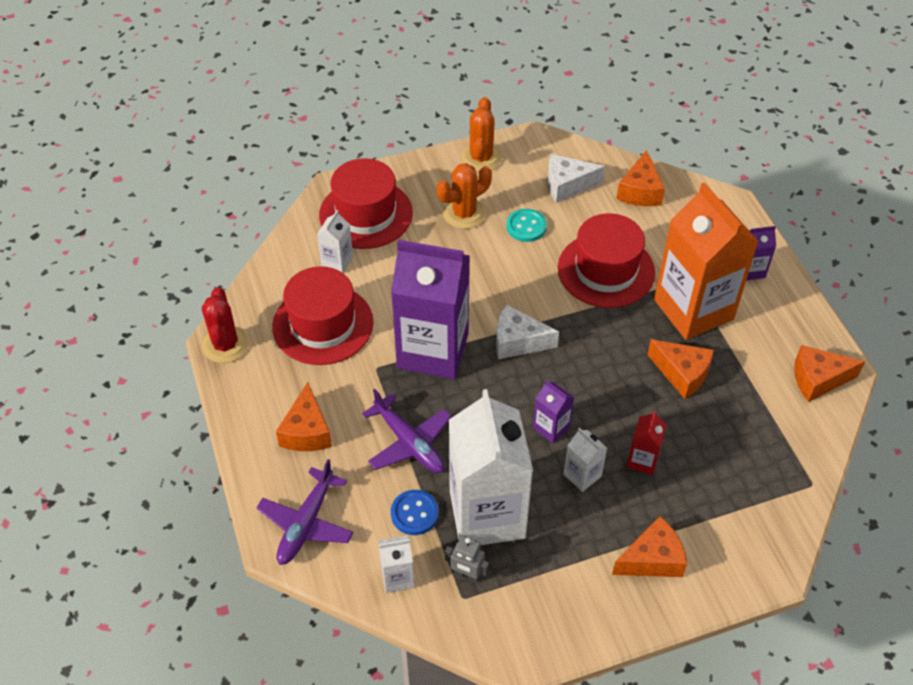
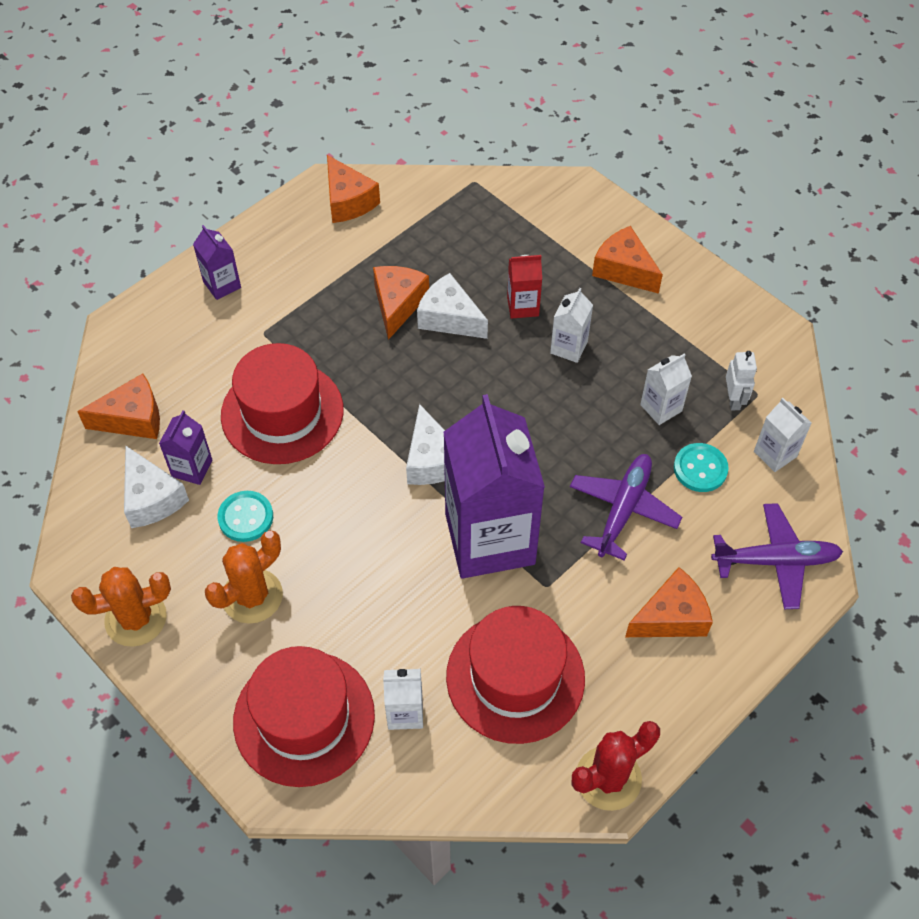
camera: 115 degrees left, 5 degrees up
blue button [391,490,439,535] -> turquoise button [674,443,729,492]
orange cactus [437,163,492,229] -> orange cactus turned 75 degrees counterclockwise [205,530,283,624]
grey robot [445,535,489,583] -> white robot [726,351,757,410]
white carton [449,389,533,545] -> white carton [640,354,692,425], size x0.42
purple carton [533,380,574,443] -> purple carton moved to [159,410,212,485]
orange carton [654,182,759,340] -> none
none -> white cheese [417,273,488,339]

